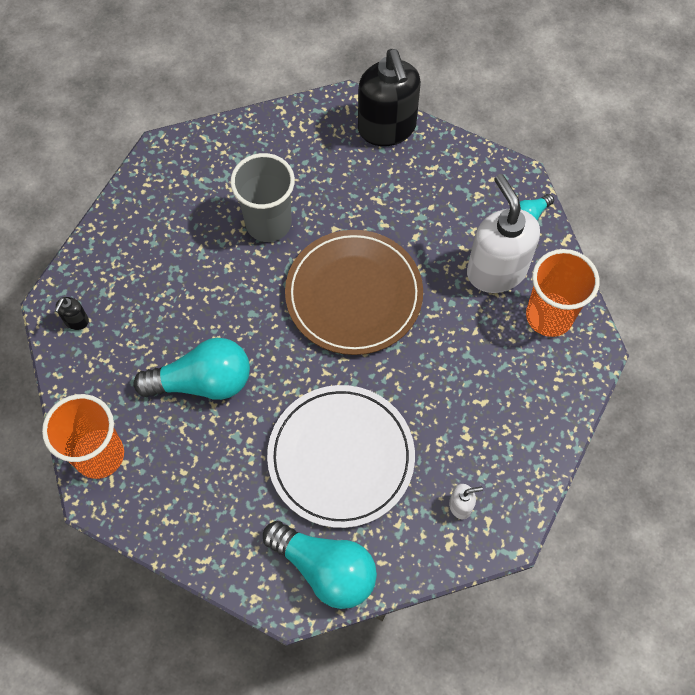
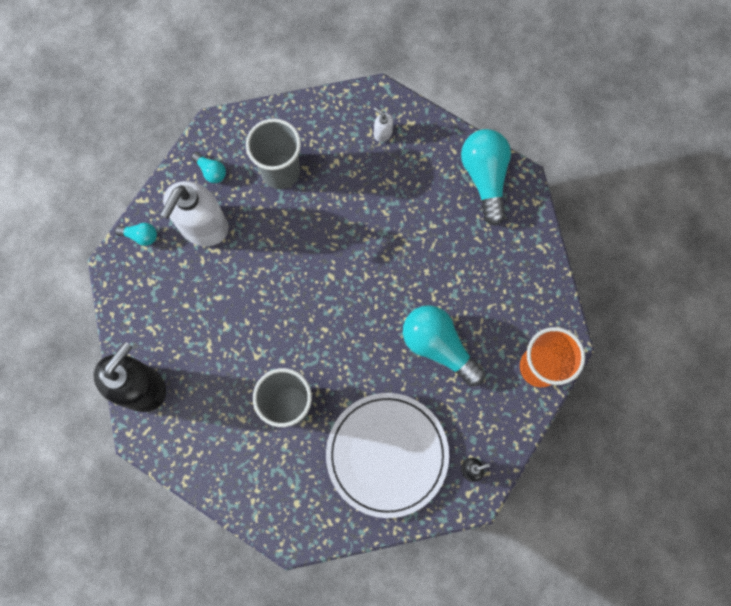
camera: 130 degrees left, 10 degrees up
white plate [267,385,415,528] -> white plate moved to [326,393,449,518]
brown plate [285,230,423,355] -> none
orange cup [526,249,599,337] -> turquoise light bulb [191,152,226,183]
none -> grey cup [246,118,301,189]

